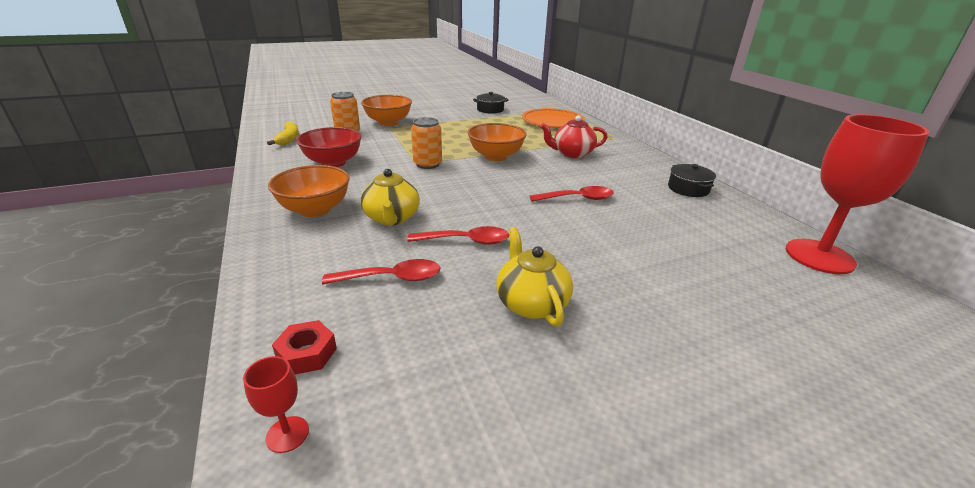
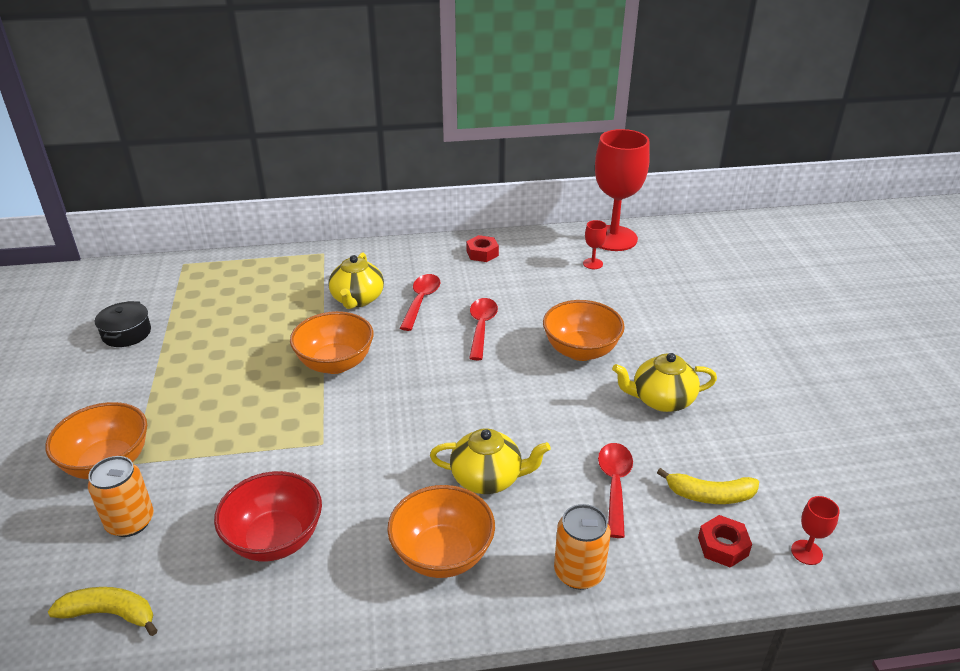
camera: 75 degrees left, 5 degrees up
red spoon [407,226,509,245] -> red spoon moved to [400,274,440,331]
orange can [411,117,442,169] -> orange can moved to [554,504,611,590]
orange plate [522,108,585,128] -> none
red teapot [540,115,608,158] -> yellow teapot [328,253,384,309]
black pot [668,164,716,197] -> red nut [466,235,499,262]
none -> orange bowl [543,300,625,361]
none -> red goblet [583,220,607,269]
none -> yellow banana [657,468,759,504]

